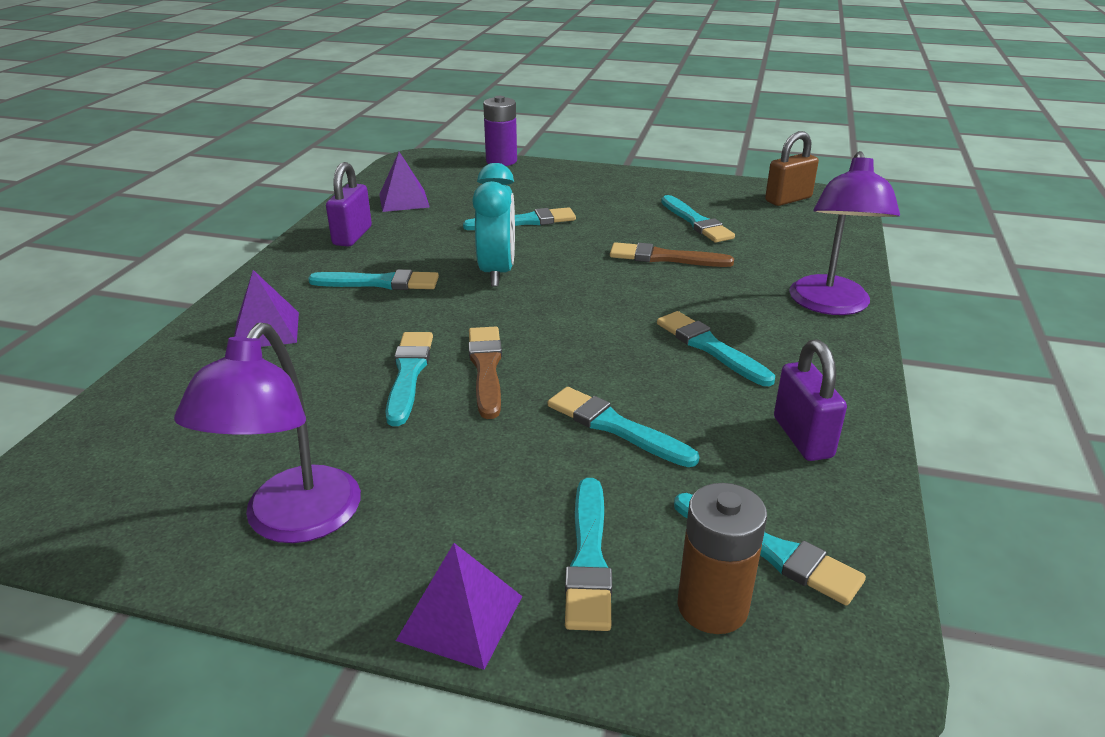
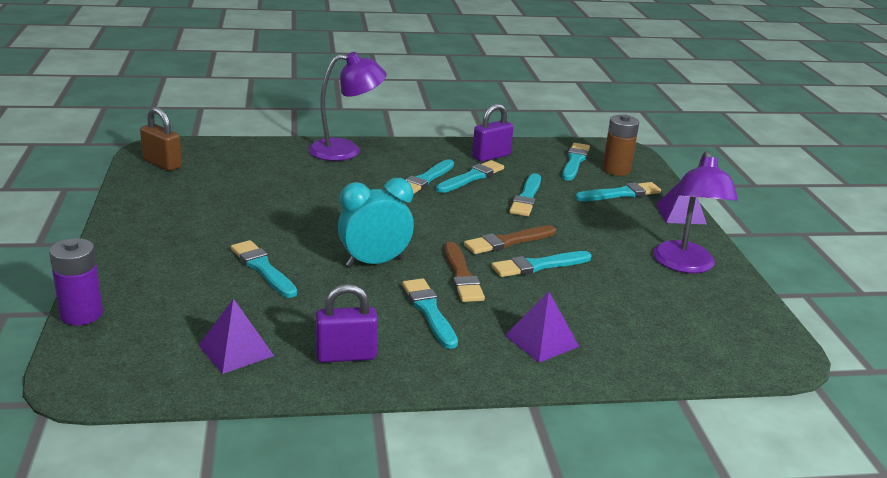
camera: 115 degrees left, 5 degrees down
purple lamp [174,323,361,543] -> purple lamp turned 105 degrees clockwise [653,151,738,273]
brown brush [610,242,734,267] -> brown brush moved to [445,242,485,302]
turquoise brush [661,195,735,243] -> turquoise brush moved to [436,160,504,193]

